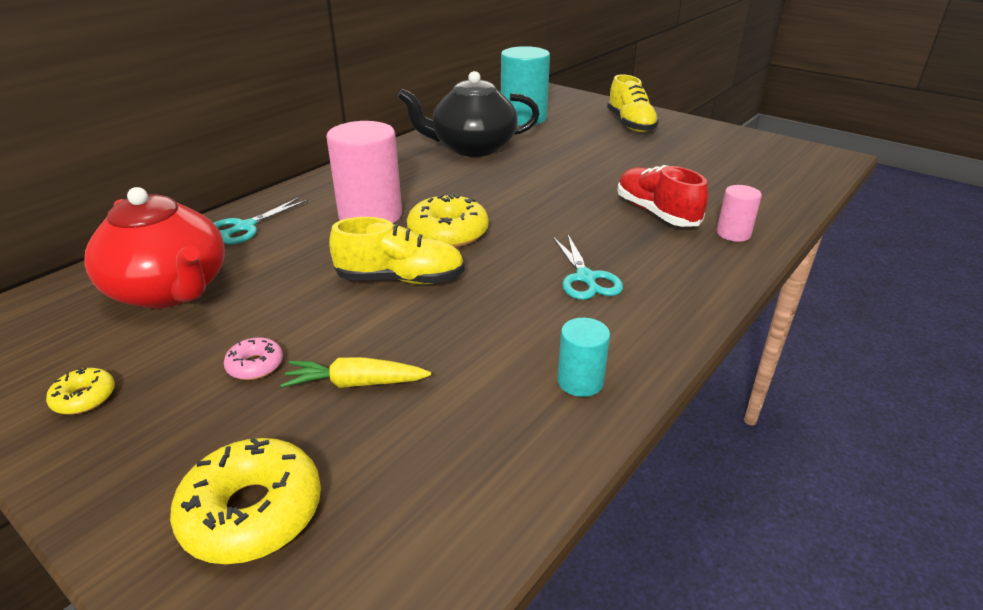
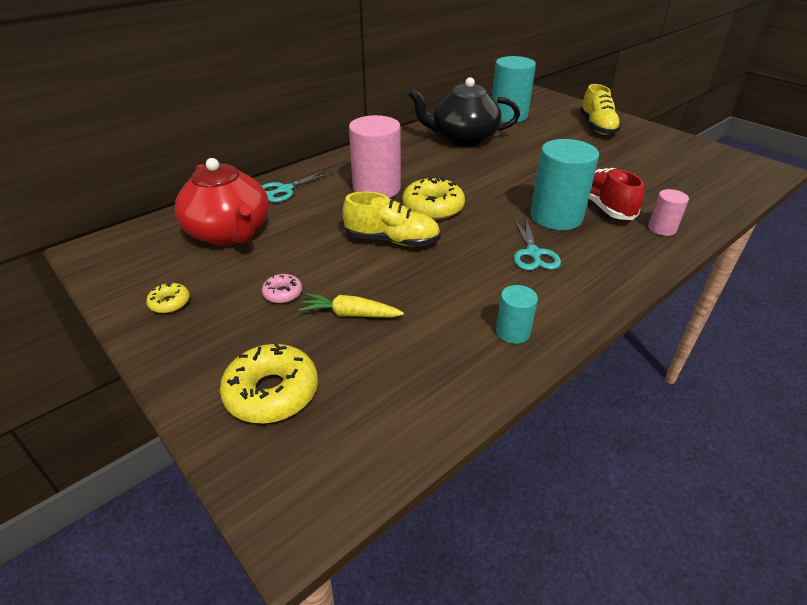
camera: 10 degrees right, 5 degrees up
none -> turquoise cylinder [530,139,599,230]

